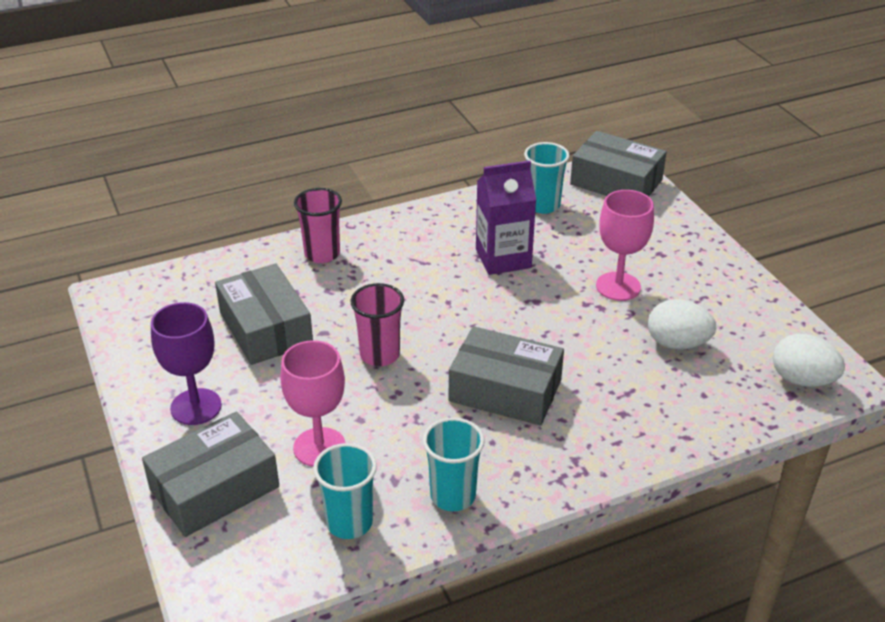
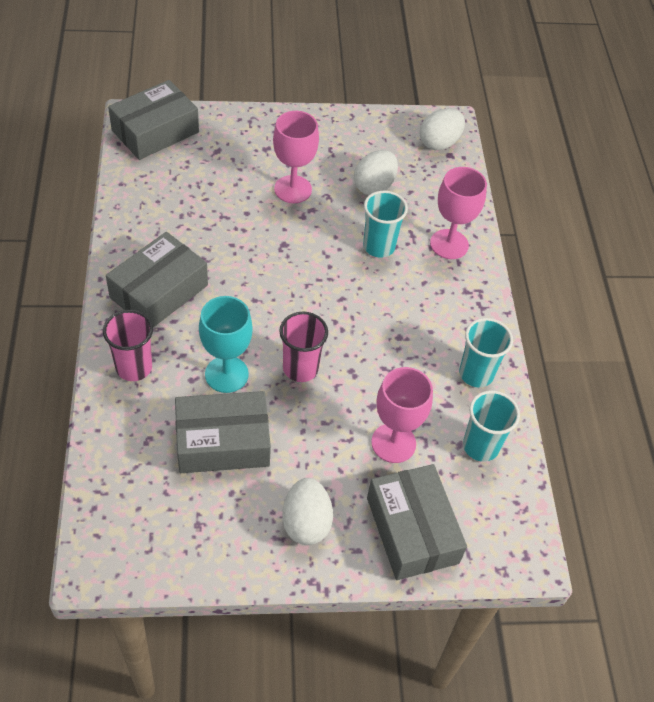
camera: 75 degrees left, 15 degrees up
purple goblet [151,302,222,425] -> white egg [282,478,333,545]
grey box [449,326,564,425] -> grey box moved to [106,232,208,327]
purple carton [476,160,536,275] -> none
turquoise cup [524,142,570,214] -> turquoise cup moved to [363,191,408,258]
none -> turquoise goblet [199,296,253,393]
none -> pink goblet [430,167,487,259]

